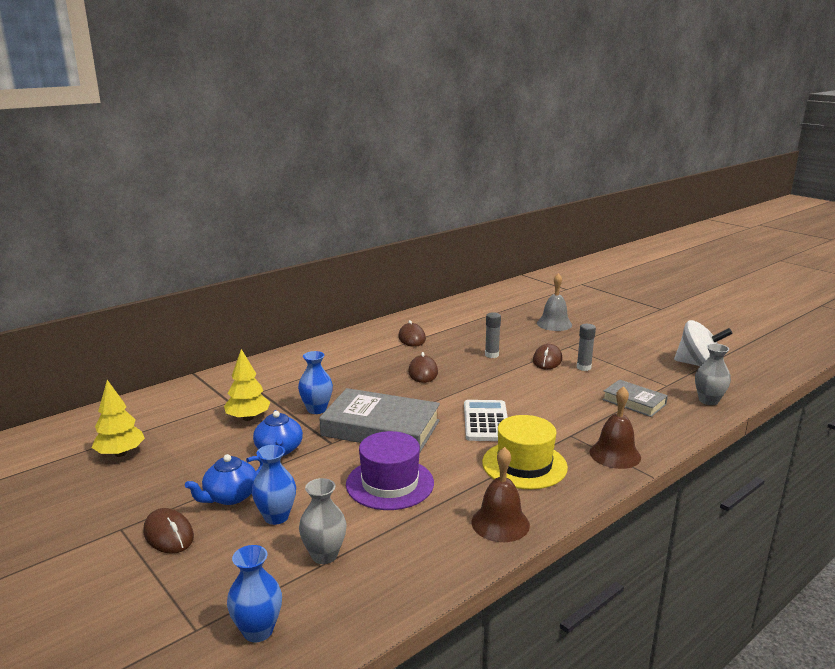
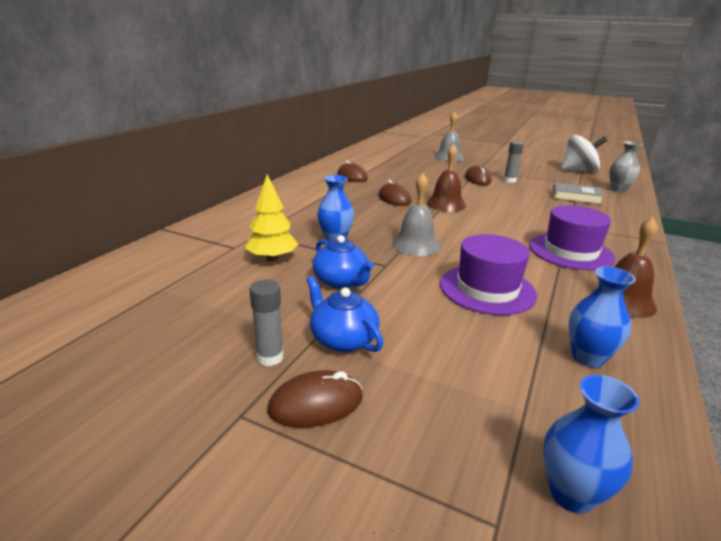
camera: 25 degrees left, 5 degrees up
yellow tree [91,380,145,457] -> none
brown mouse [143,508,194,554] -> brown mouse turned 45 degrees counterclockwise [268,370,363,428]
blue teapot [185,454,263,505] -> blue teapot turned 120 degrees clockwise [306,276,383,352]
blue vase [252,445,296,525] -> blue vase moved to [568,267,636,368]
grey vase [299,478,347,564] -> none
grey book [319,388,440,452] -> grey bell [392,173,440,256]
white calculator [464,400,508,441] -> none
yellow hat [482,415,568,489] -> purple hat [529,205,615,270]
grey glue stick [485,312,501,358] -> grey glue stick moved to [249,279,284,366]
brown bell [590,386,641,469] -> brown bell moved to [426,144,466,212]

